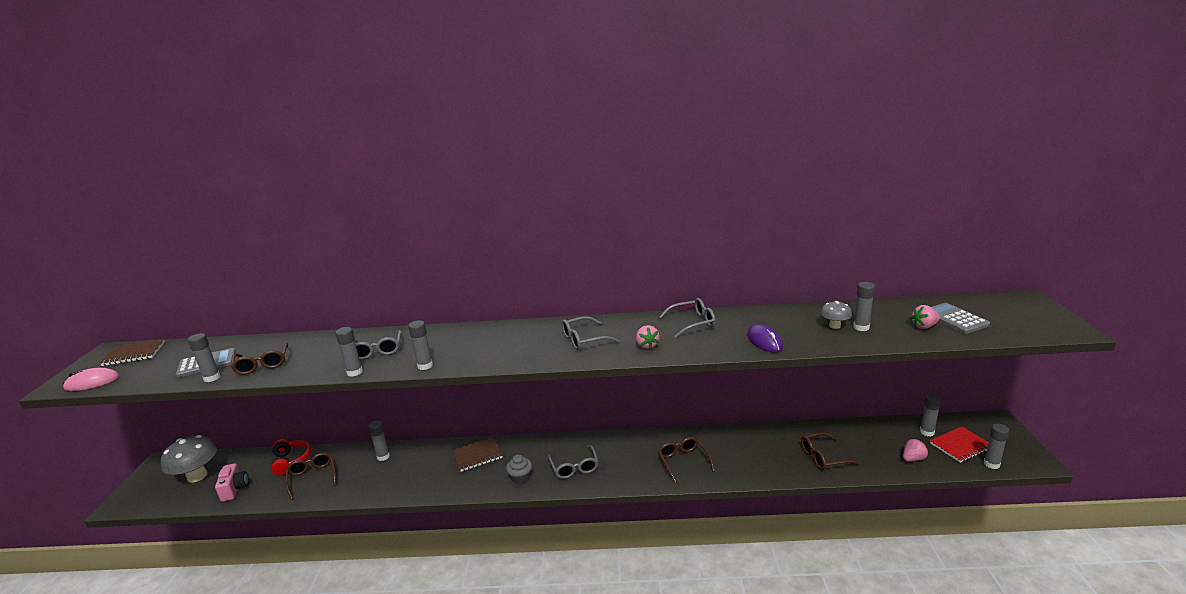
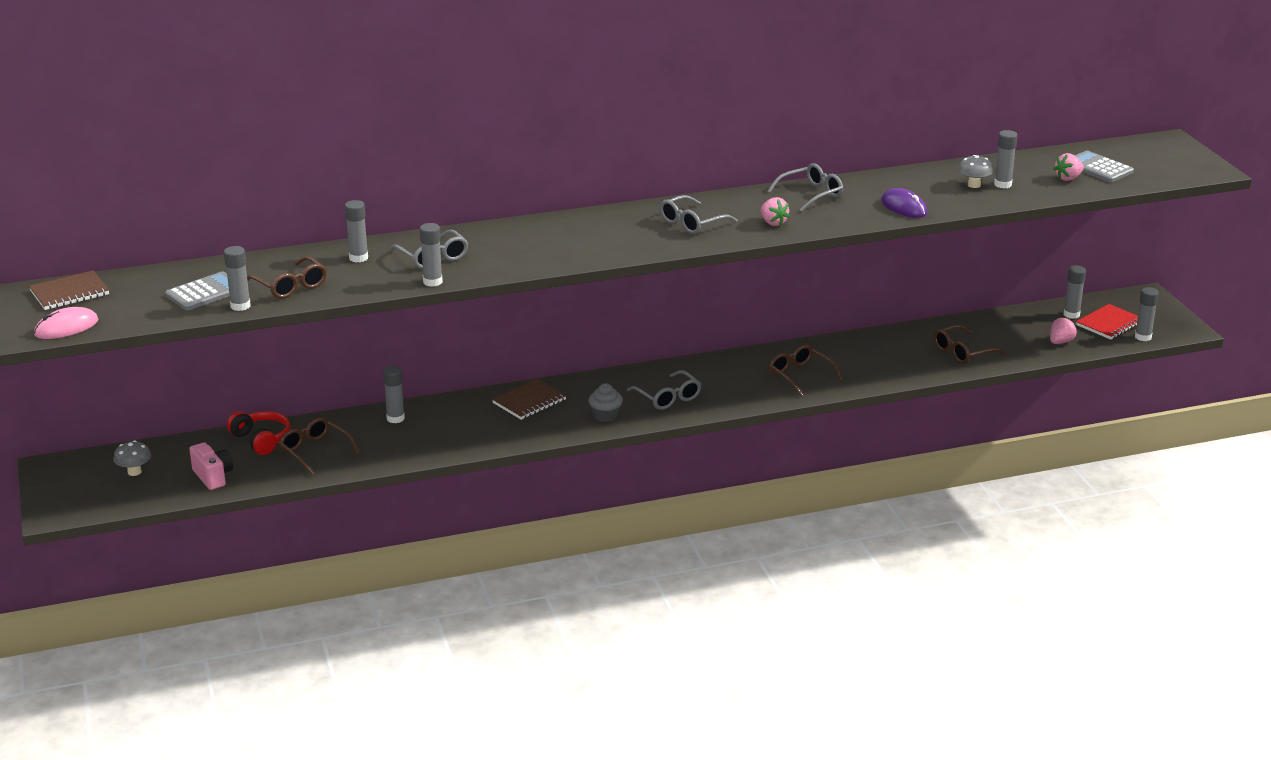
camera: 20 degrees left, 5 degrees up
grey mushroom [161,435,217,483] -> grey mushroom [113,440,151,476], size x0.52
grey glue stick [408,320,433,370] -> grey glue stick moved to [345,200,368,263]

